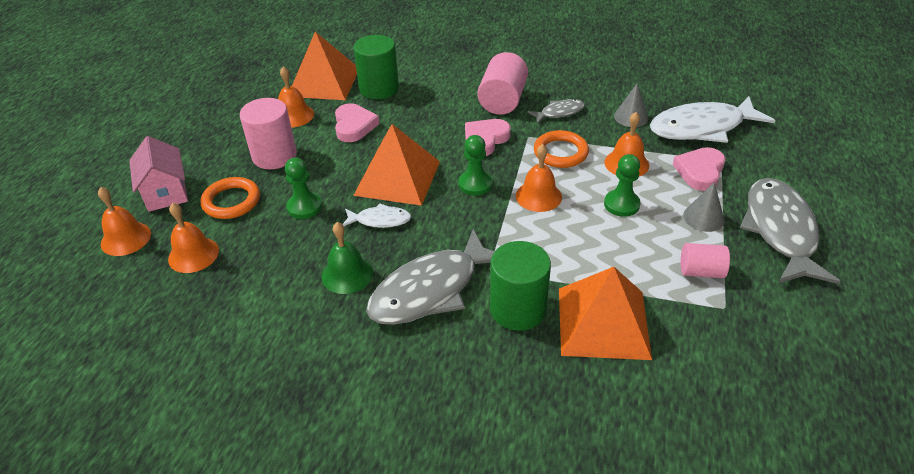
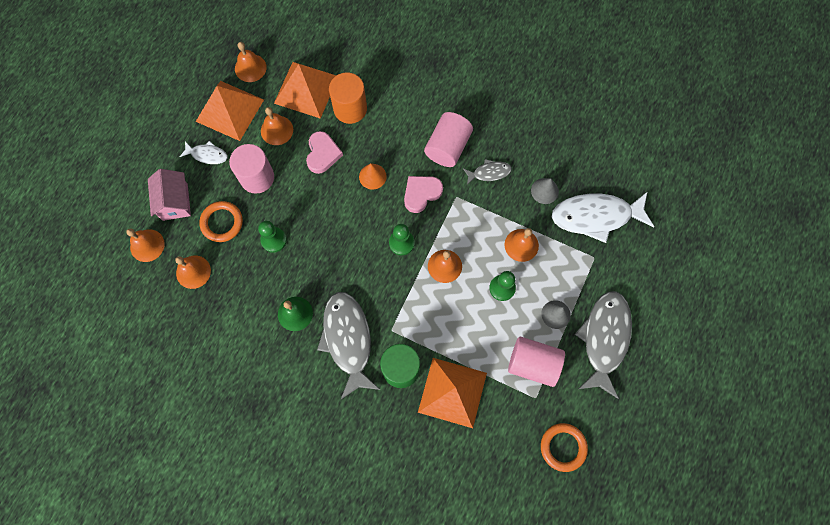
camera: 10 degrees right, 30 degrees up
white fish [343,203,411,228] -> white fish moved to [180,141,227,164]
green cylinder [353,35,399,99] -> orange cylinder [329,73,367,124]
orange pyramid [353,124,440,206] -> orange pyramid moved to [196,81,264,141]
grey fish [366,229,495,325] -> grey fish turned 105 degrees clockwise [317,292,380,399]
orange ring [534,130,589,168] -> orange ring moved to [541,423,588,472]
pink heart [673,147,726,191] -> none
pink cylinder [681,243,730,278] -> pink cylinder [508,336,565,387], size x1.67
none -> orange bell [235,42,267,82]
none -> orange cone [359,163,387,190]

